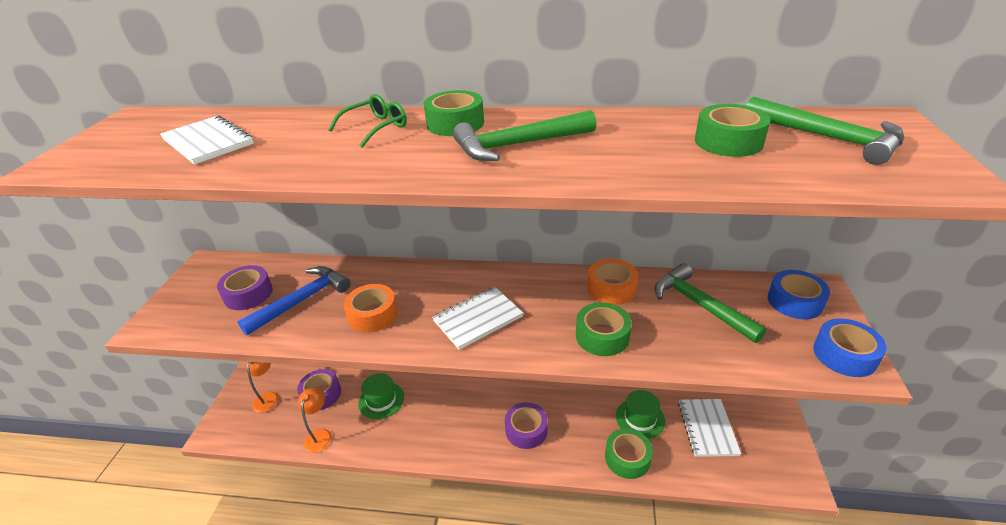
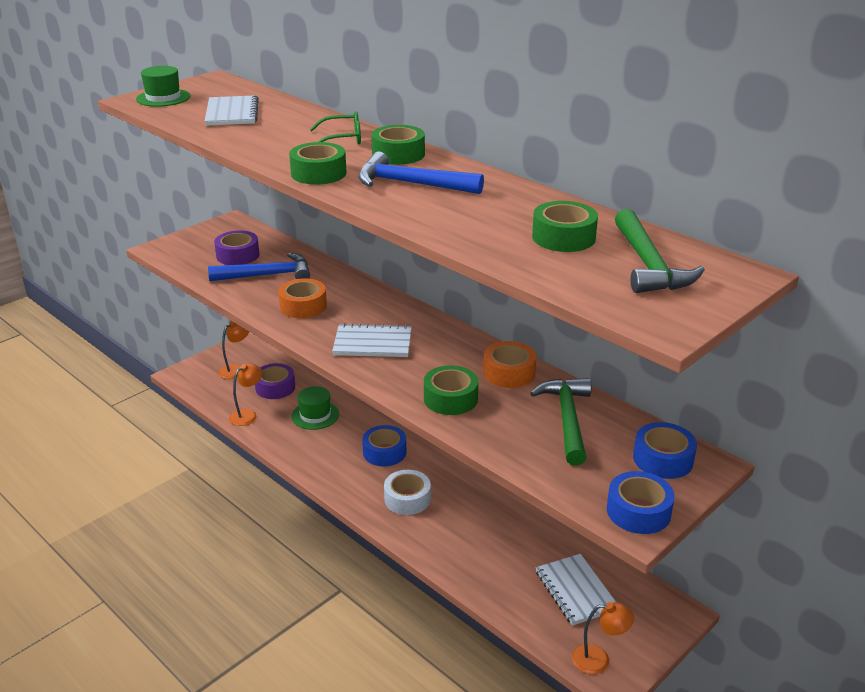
camera: 35 degrees right, 5 degrees down
green hammer [453,110,597,161] -> blue hammer [358,152,484,194]
purple tape [505,402,548,449] -> white tape [384,470,431,515]
green tape [605,428,653,479] -> green tape moved to [289,142,346,185]
green hat [616,390,665,439] -> green hat moved to [136,66,190,107]
white notebook [678,399,741,457] -> white notebook turned 60 degrees counterclockwise [536,554,616,626]
none -> blue tape [362,425,406,466]
none -> orange lamp [572,602,634,674]

